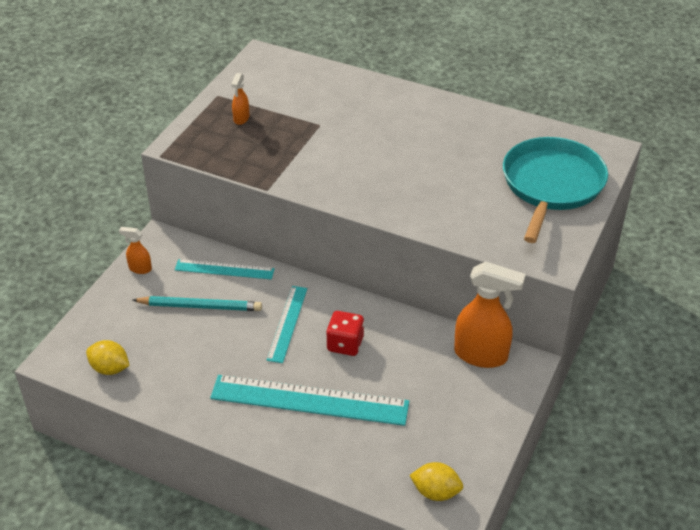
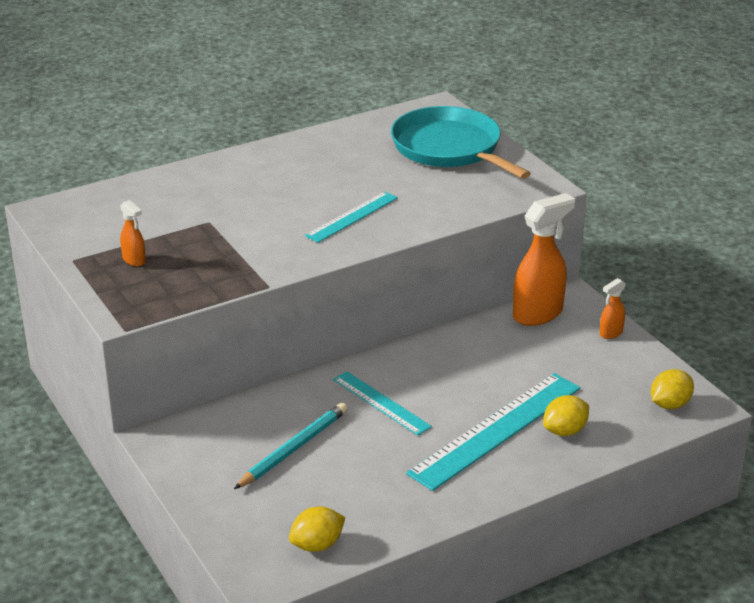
camera: 55 degrees left, 10 degrees down
orange spray bottle [119,227,152,274] -> orange spray bottle moved to [600,278,626,339]
turquoise ruler [175,259,275,280] -> turquoise ruler moved to [305,191,398,243]
red dice [326,311,364,356] -> none
none -> yellow lemon [543,395,589,436]

